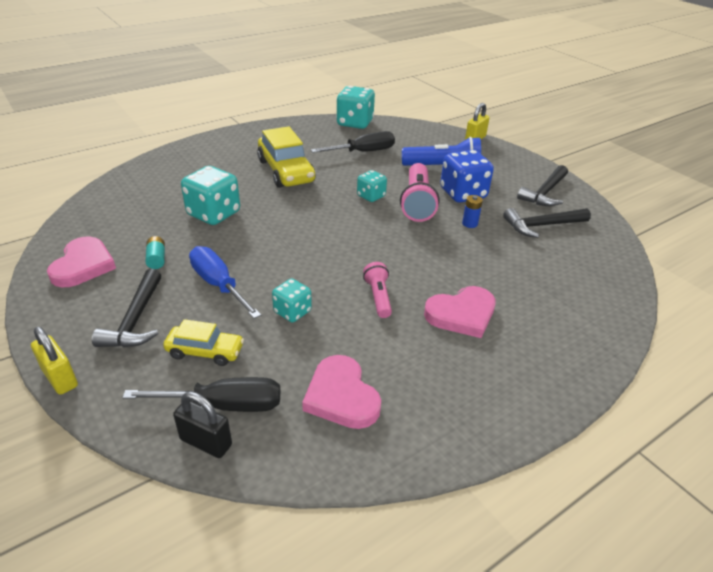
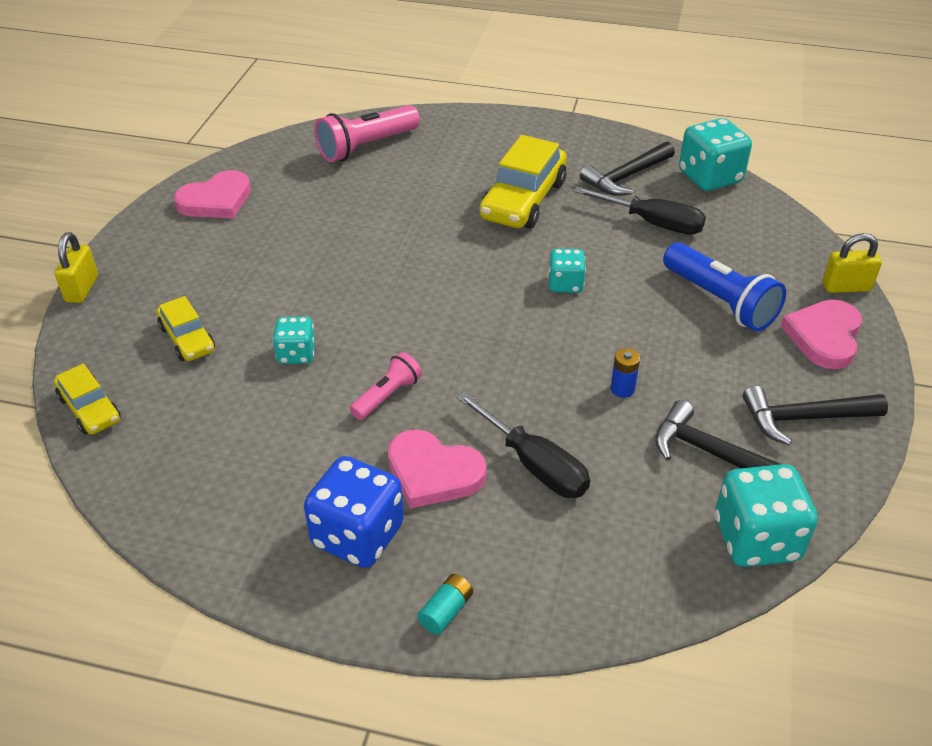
camera: 50 degrees right, 5 degrees up
black hammer [92,269,161,348] -> black hammer moved to [580,141,675,196]
black screwdriver [122,377,280,412] -> black screwdriver moved to [456,392,590,498]
turquoise battery [145,236,165,269] -> turquoise battery moved to [417,574,473,635]
black padlock [173,391,232,458] -> yellow car [54,364,121,435]
turquoise dice [181,166,240,225] -> turquoise dice moved to [715,464,818,567]
blue screwdriver [189,246,261,319] -> none
pink heart [302,355,381,429] -> pink heart moved to [781,300,862,369]
pink flashlight [400,163,439,222] -> pink flashlight moved to [314,105,420,162]
blue dice [440,150,494,203] -> blue dice moved to [304,456,404,568]

